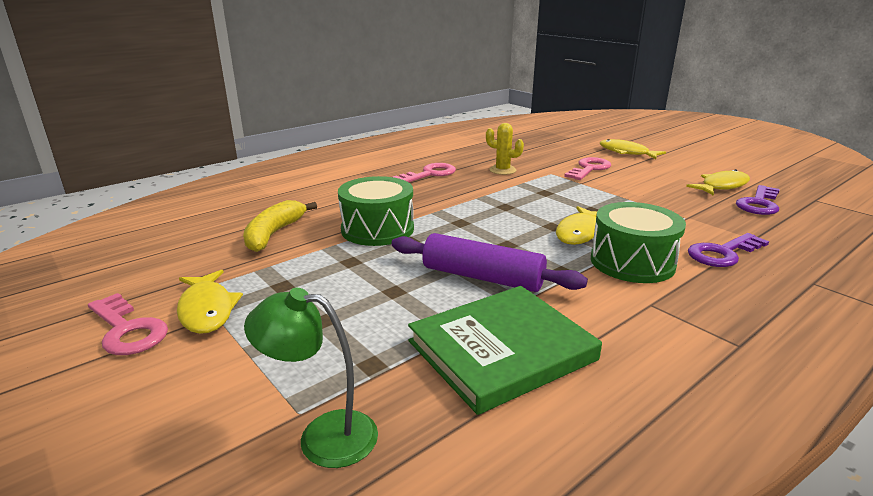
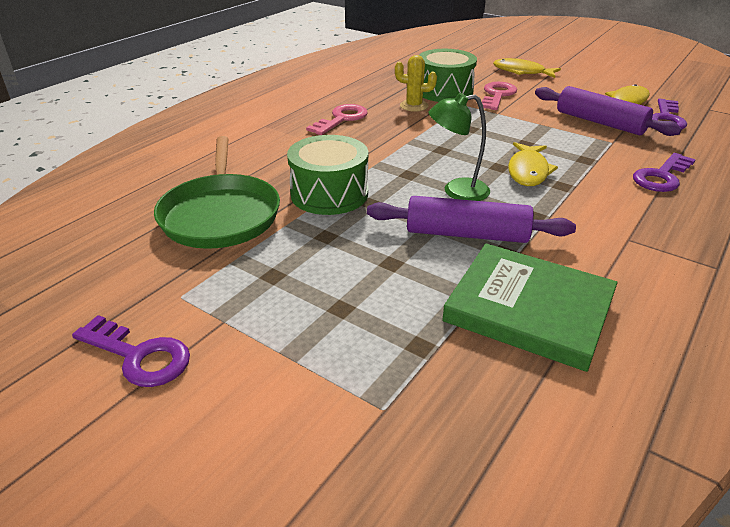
camera: 15 degrees left, 10 degrees up
pink key [88,293,168,355] -> purple key [72,315,190,387]
yellow fish [177,270,243,334] -> none
yellow banana [243,200,317,252] -> green pan [154,136,280,249]
green lamp [244,288,378,468] -> green lamp moved to [428,93,490,201]
green book [408,286,602,415] -> green book turned 75 degrees clockwise [442,243,617,372]
green drum [591,202,686,283] -> green drum moved to [420,49,477,102]
none -> purple rolling pin [535,86,682,136]

